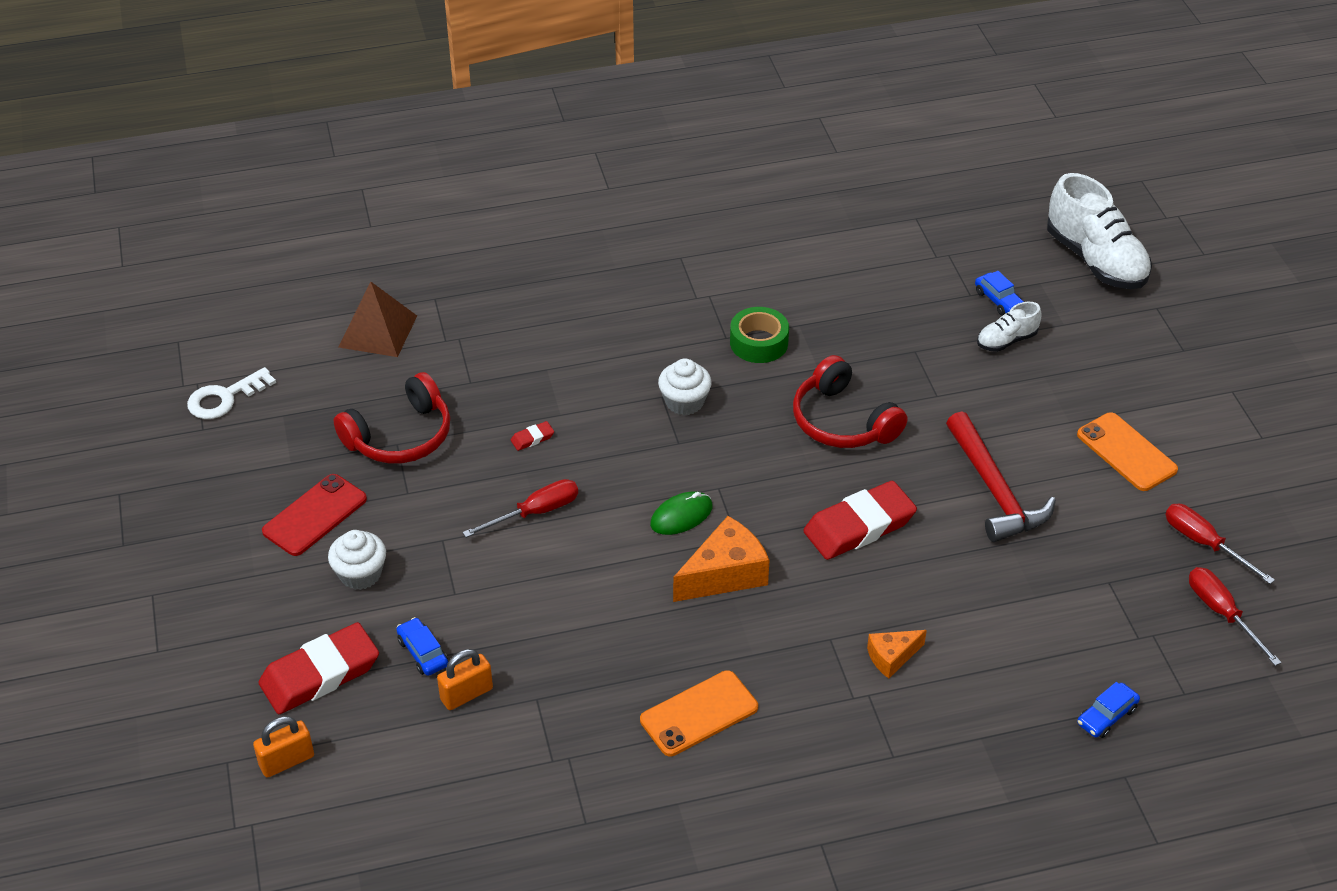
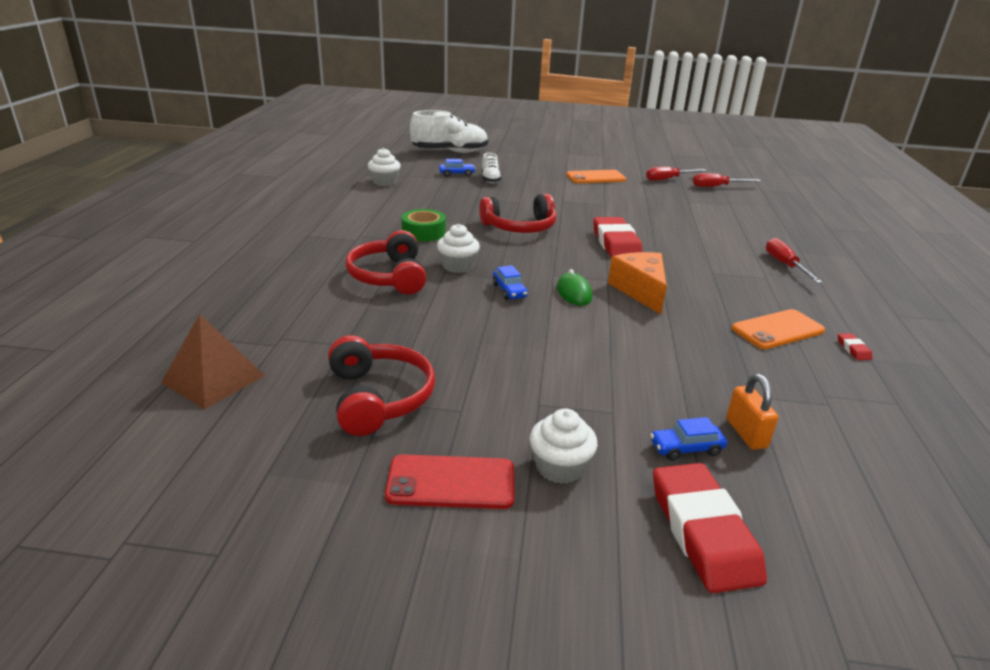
camera: 70 degrees left, 15 degrees down
white key [187,367,276,419] -> none
orange padlock [253,716,314,778] -> none
red phone [262,474,367,556] -> red phone turned 60 degrees counterclockwise [385,454,515,509]
red screwdriver [463,479,578,538] -> red screwdriver moved to [766,238,823,283]
red eraser [511,421,554,451] -> red eraser moved to [838,333,873,360]
orange phone [640,670,758,757] -> orange phone turned 75 degrees clockwise [732,309,825,349]
orange cheese [867,630,927,679] -> none
red hammer [946,411,1056,542] -> none
blue car [1077,682,1140,738] -> blue car moved to [493,265,528,300]
none -> red headphones [345,230,426,294]
none -> white cupcake [368,148,401,186]

